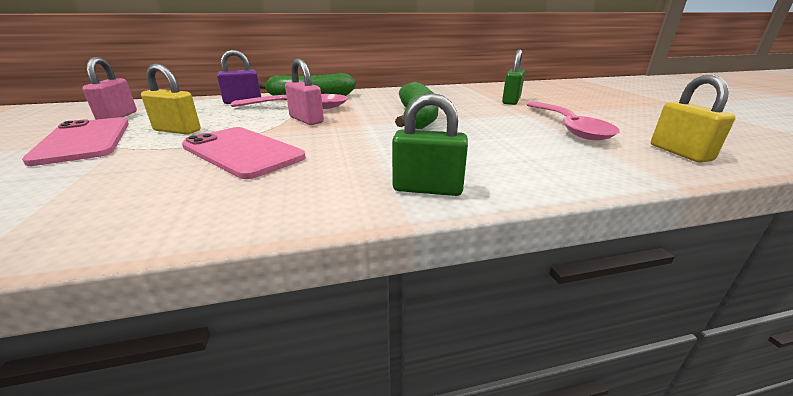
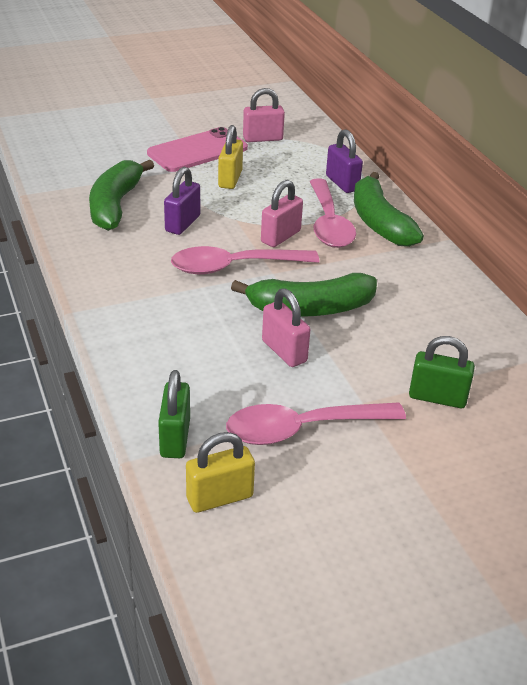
camera: 80 degrees right, 10 degrees up
pink phone [182,127,306,179] -> purple padlock [164,167,200,235]
green padlock [392,93,468,196] -> green padlock moved to [158,370,190,458]
none -> green banana [89,160,154,231]
none -> pink spoon [171,246,319,275]
none -> pink padlock [262,288,310,367]

